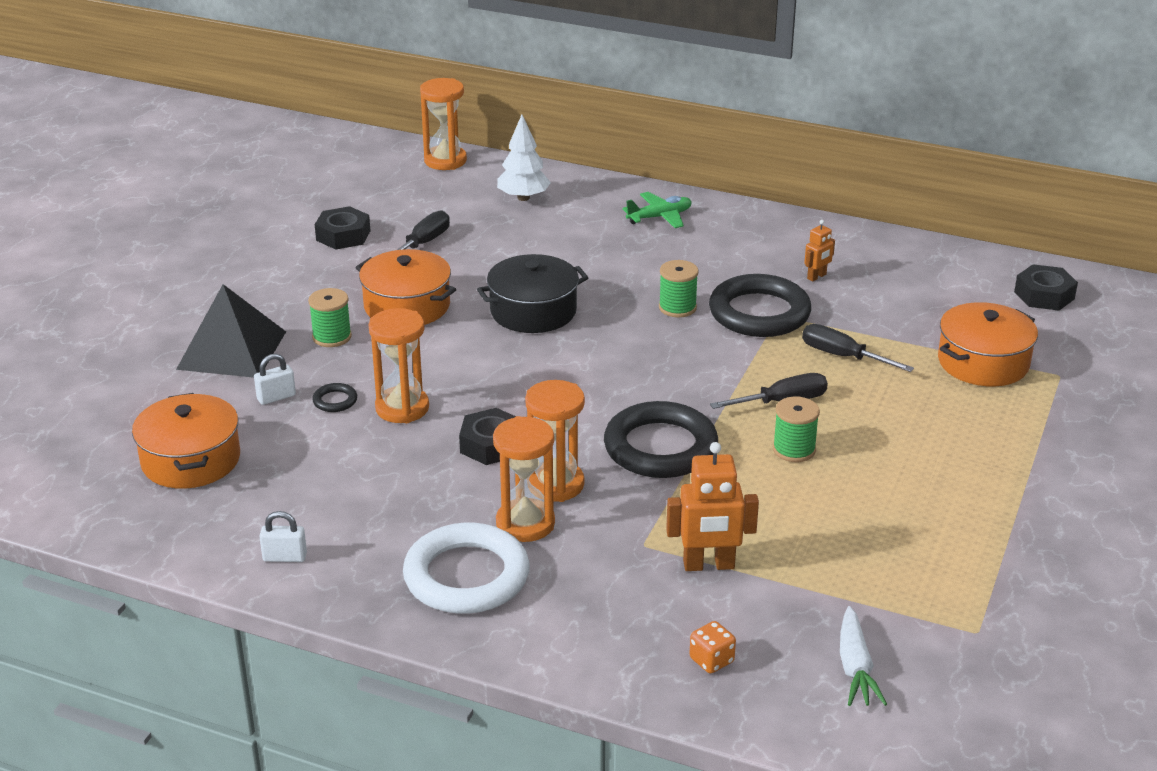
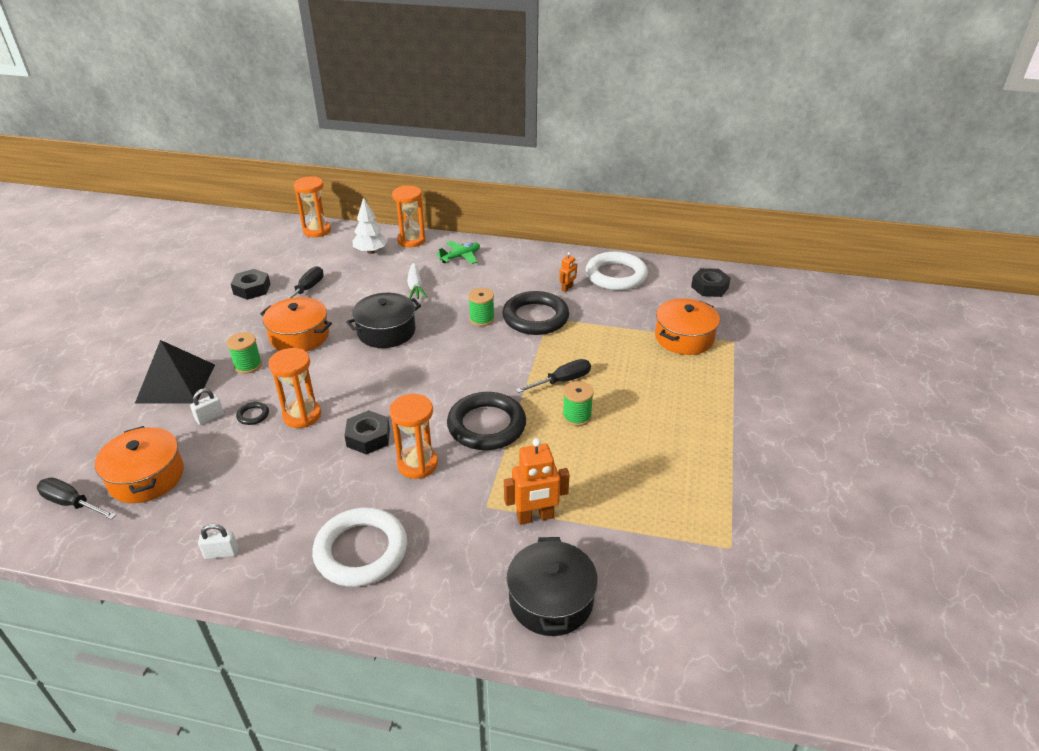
camera: 10 degrees left, 5 degrees up
orange hourglass [493,416,555,542] -> orange hourglass moved to [392,186,426,247]
orange dice [689,621,736,673] -> black pot [507,537,598,636]
black screwdriver [802,324,914,372] -> black screwdriver moved to [37,477,116,520]
white carrot [840,606,887,706] -> white carrot moved to [407,263,427,299]
none -> white ring [586,252,648,290]

